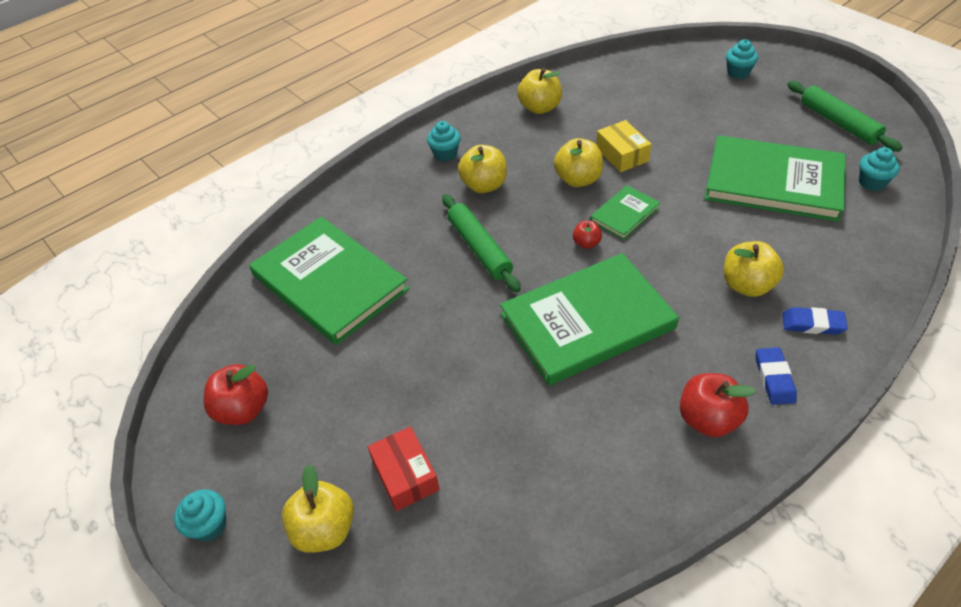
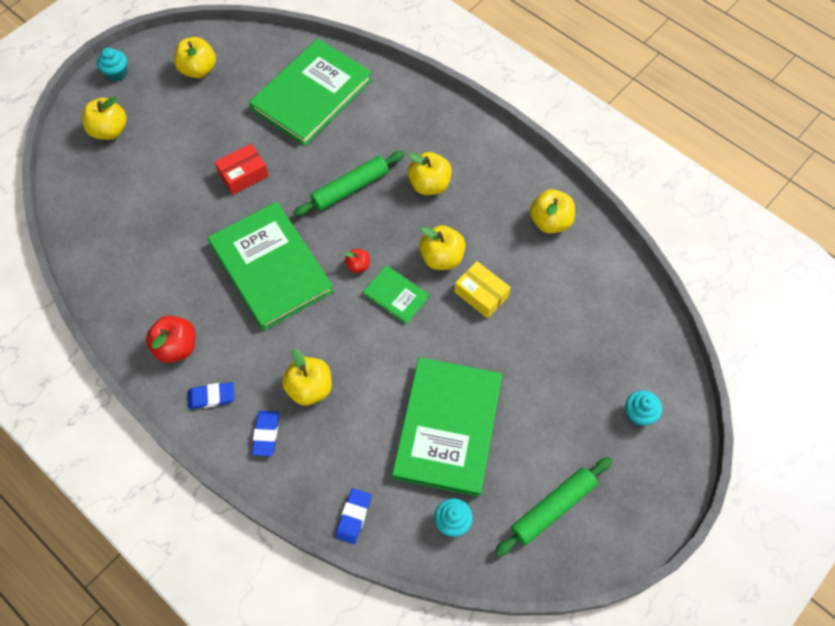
camera: 80 degrees right, 15 degrees up
red apple [204,364,268,425] -> yellow apple [174,37,216,78]
red box [368,426,440,511] -> red box moved to [215,144,269,195]
turquoise cupcake [427,121,461,162] -> none
yellow box [596,120,651,172] -> yellow box turned 75 degrees clockwise [454,261,511,318]
none -> blue eraser [336,488,371,544]

